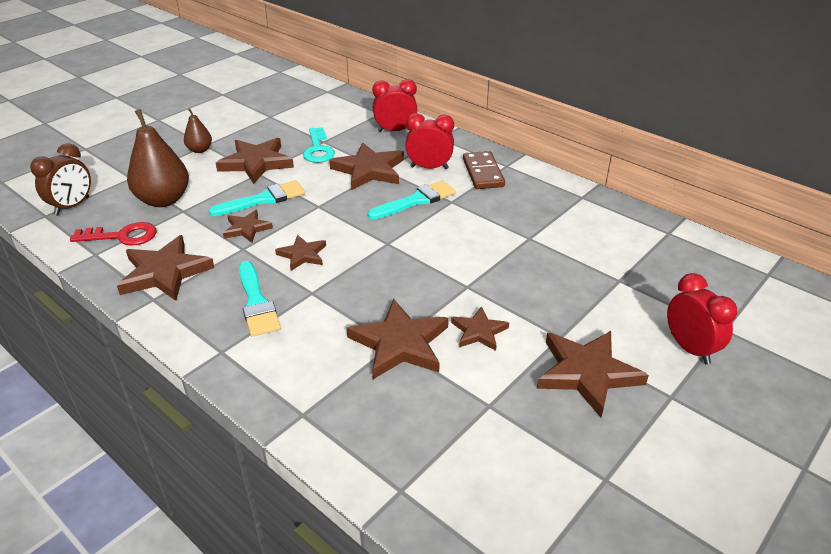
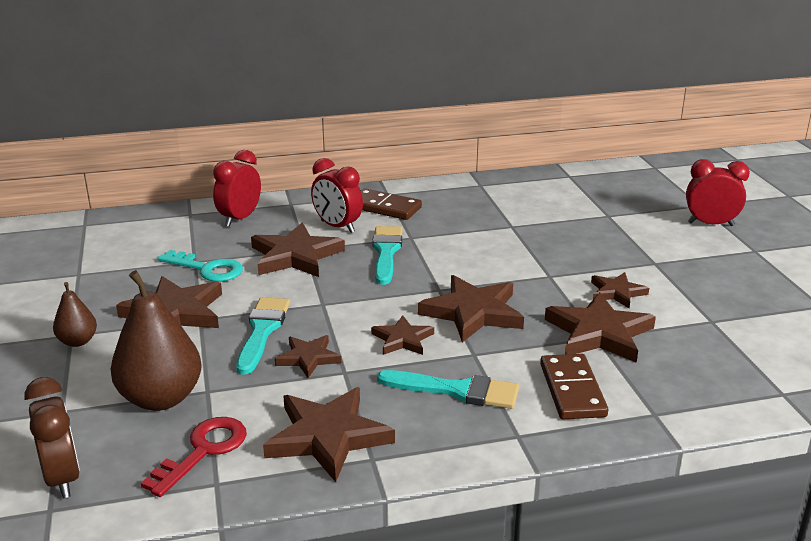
camera: 55 degrees left, 10 degrees down
red clock [405,113,454,169] -> red clock turned 90 degrees counterclockwise [311,158,363,233]
brown star [537,331,649,417] -> brown star moved to [418,275,524,342]
none -> brown domino [540,354,608,419]

